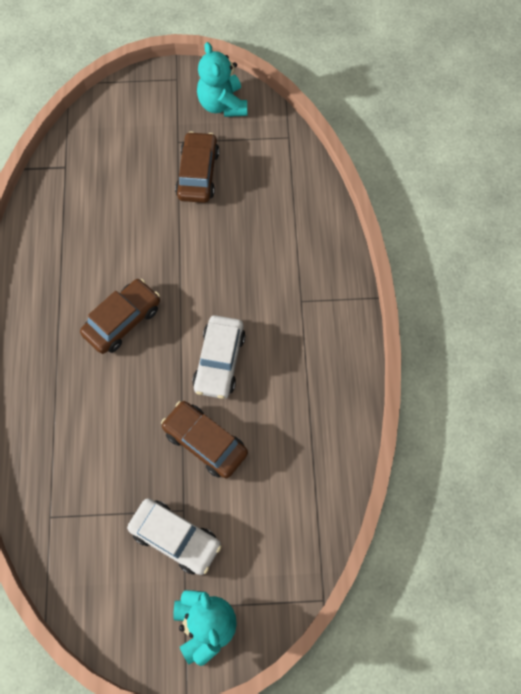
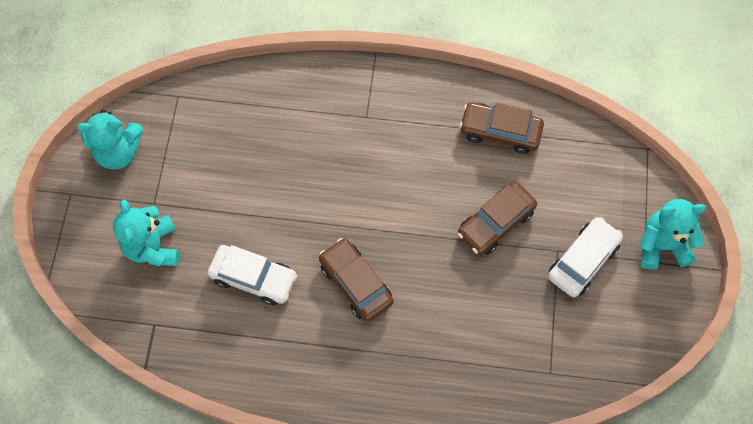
camera: 80 degrees left, 0 degrees up
brown car [175,131,219,203] -> brown car moved to [459,102,544,154]
white car [192,315,246,399] -> white car moved to [208,245,297,306]
none -> turquoise teddy bear [113,200,179,267]

